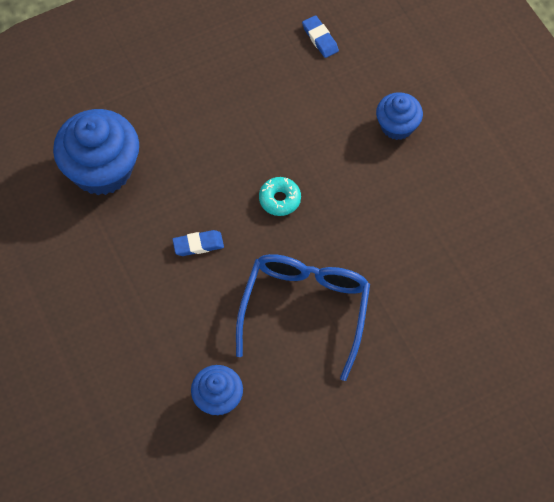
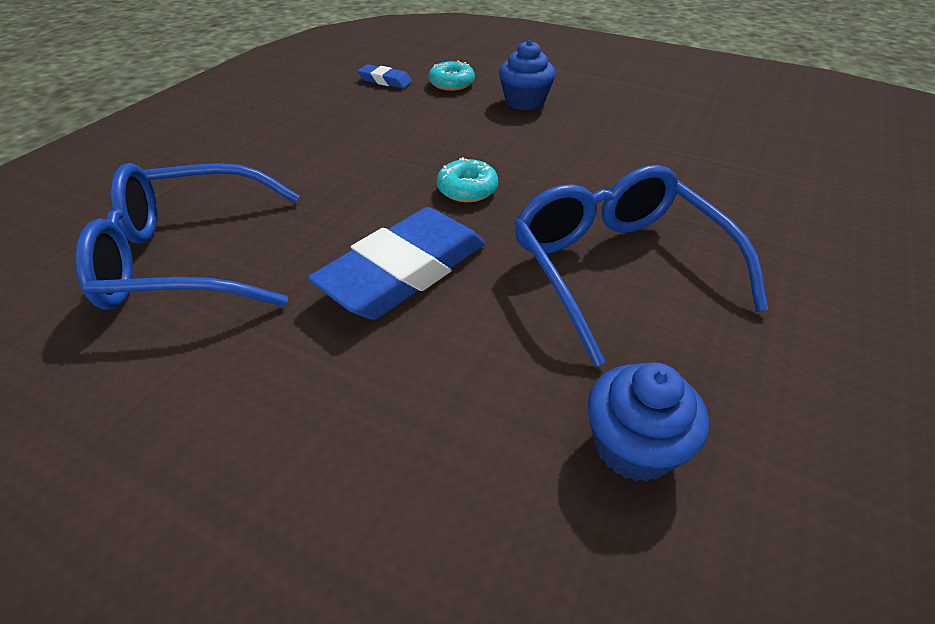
camera: 35 degrees left, 20 degrees down
blue cupcake [53,109,139,195] -> blue glasses [75,163,300,310]
blue eraser [172,230,224,256] -> blue eraser [308,207,485,320], size x2.14
none -> turquoise donut [428,60,475,91]

